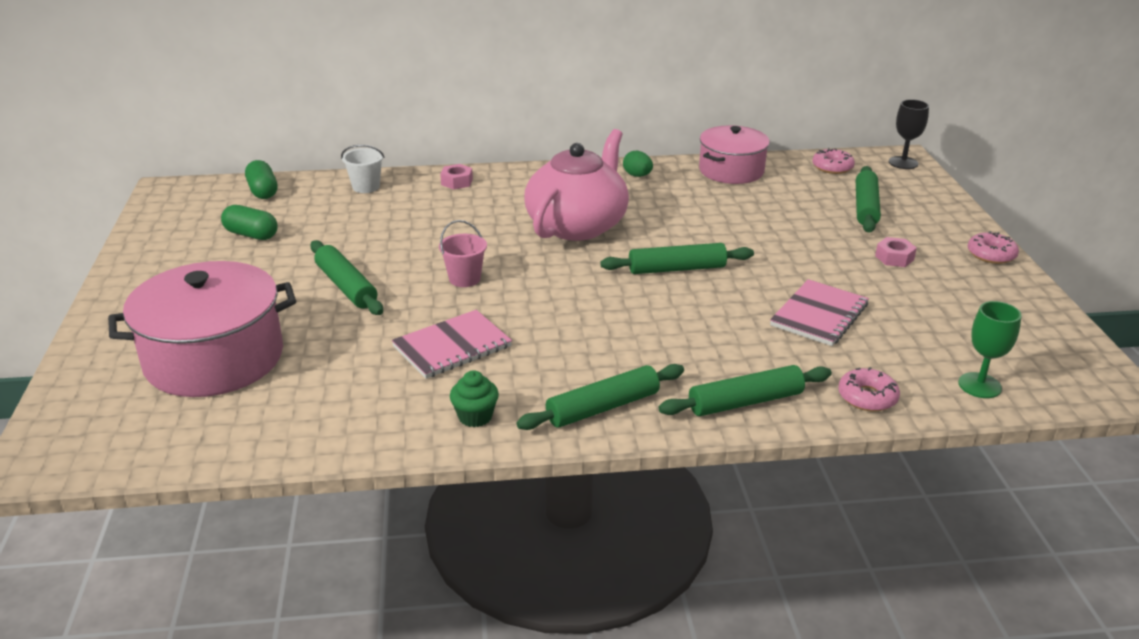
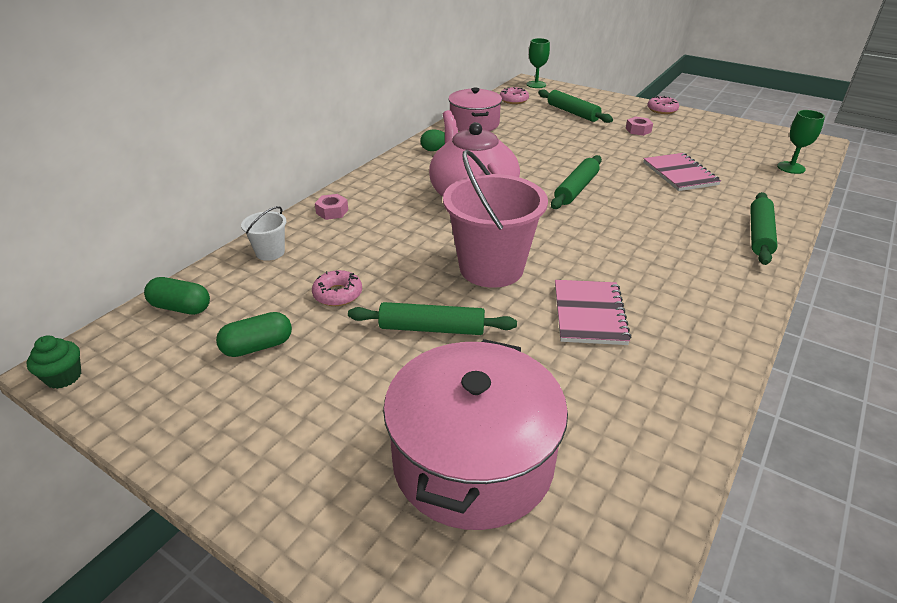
camera: 50 degrees left, 5 degrees up
pink bucket [439,220,487,287] -> pink bucket [443,150,548,288], size x2.19
green cupcake [450,371,499,427] -> green cupcake moved to [26,335,81,389]
green rolling pin [517,364,684,430] -> none
pink donut [838,367,900,412] -> pink donut moved to [312,270,362,306]
black goblet [889,99,929,169] -> green goblet [527,38,550,88]

